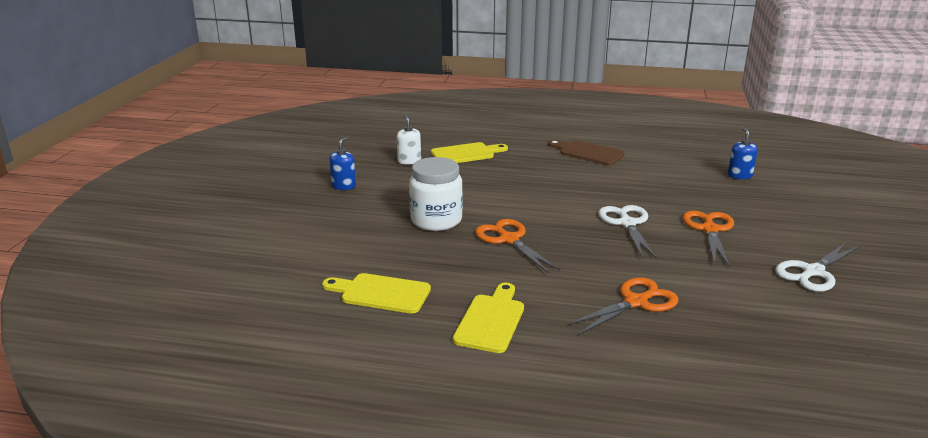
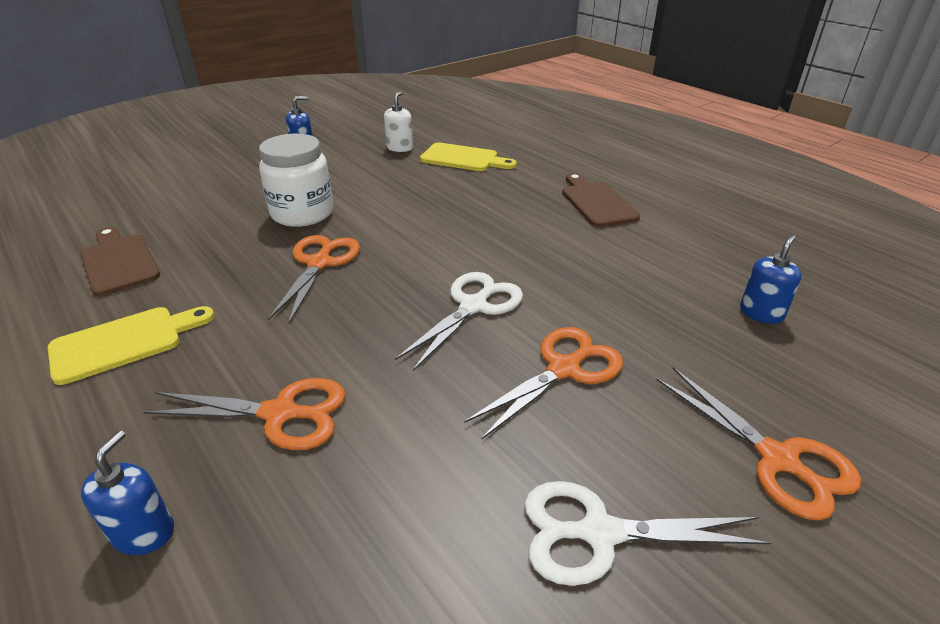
camera: 40 degrees right, 10 degrees up
yellow cutting board [322,273,431,314] -> brown cutting board [80,227,160,296]
none -> blue soap dispenser [81,430,174,555]
none -> orange scissors [656,368,861,521]

